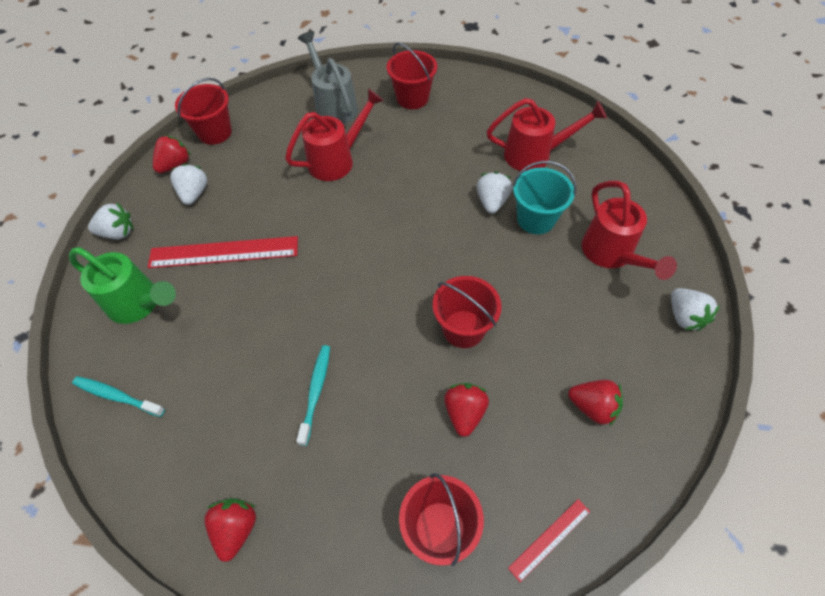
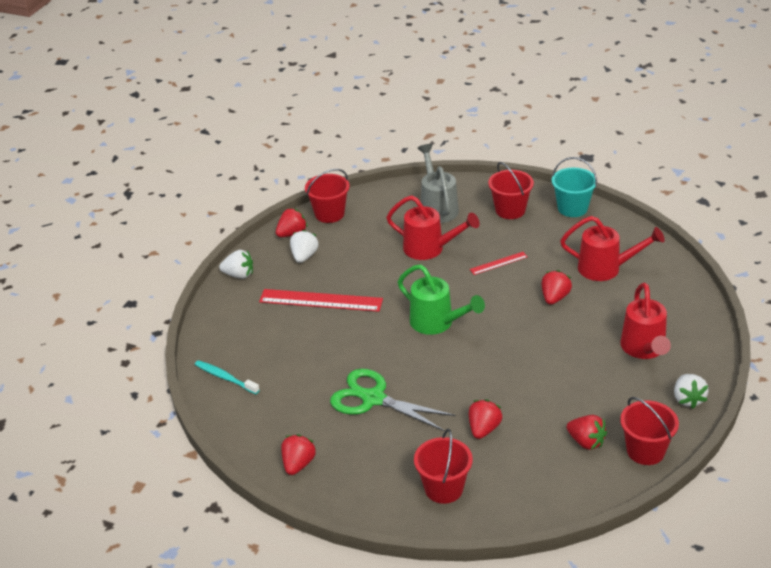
camera: 15 degrees right, 20 degrees down
green watering can [69,247,176,324] -> green watering can moved to [398,264,485,335]
red watering can [285,89,384,181] -> red watering can turned 45 degrees clockwise [386,195,480,260]
turquoise toothbrush [296,345,330,446] -> green scissors [330,369,456,431]
red bucket [433,276,502,348] -> red bucket moved to [620,397,679,465]
white strawberry [477,171,512,214] -> red strawberry [542,270,572,305]
red ruler [508,499,590,582] -> red ruler moved to [469,252,528,275]
turquoise bucket [512,161,577,234] -> turquoise bucket moved to [552,157,597,217]

